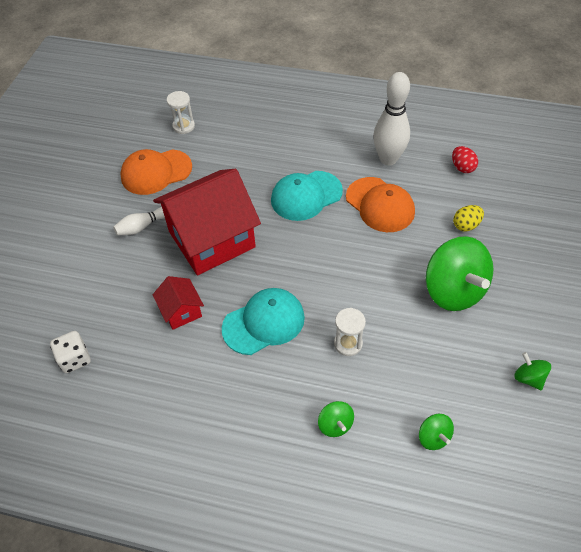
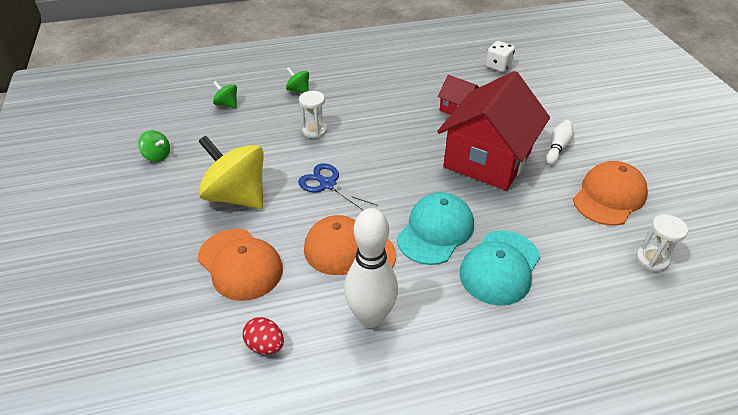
camera: 150 degrees right, 10 degrees down
turquoise cap [222,288,305,355] -> turquoise cap moved to [459,230,540,306]
green spinning top [426,236,494,311] -> yellow spinning top [198,136,264,209]
yellow egg [453,205,484,231] -> orange cap [198,229,283,301]
none -> blue scissors [298,163,379,210]

